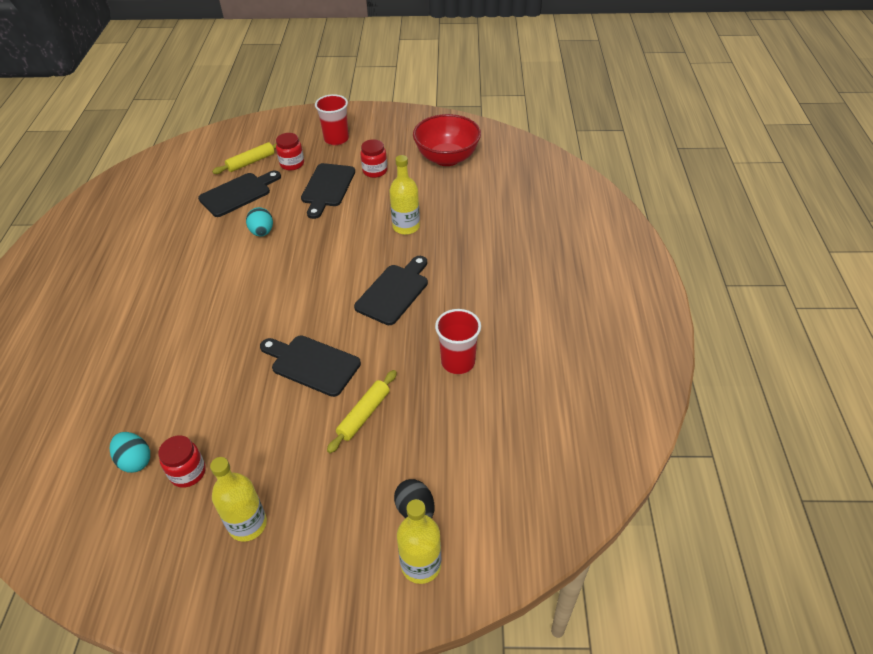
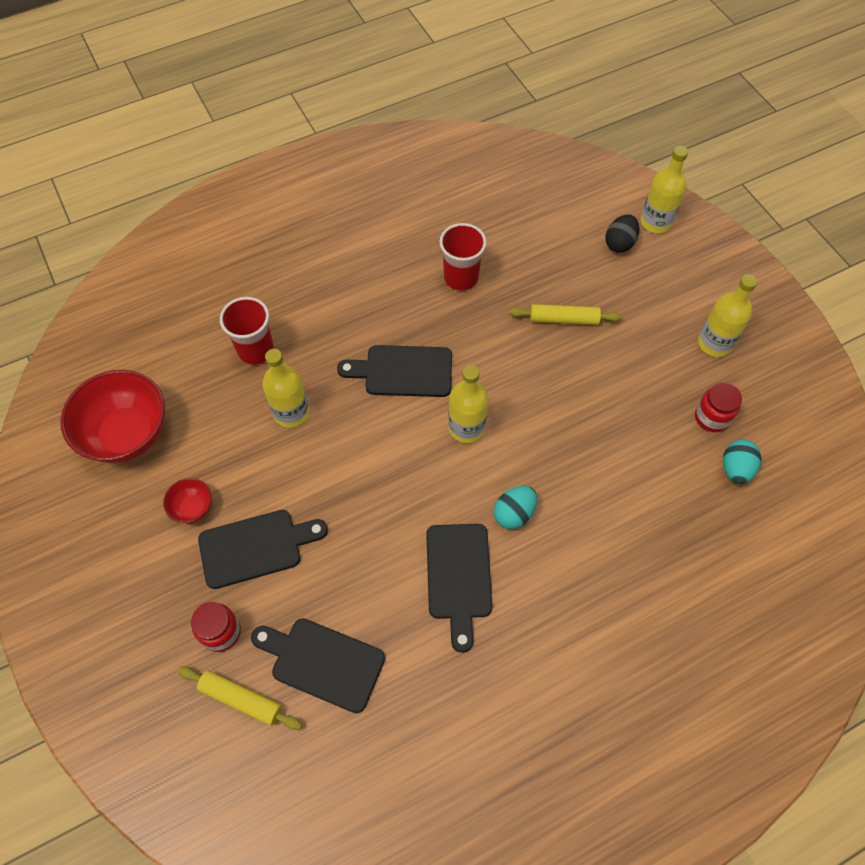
camera: 120 degrees left, 15 degrees up
turquoise egg [246,207,273,237] -> turquoise egg moved to [494,486,537,529]
black cutting board [260,335,361,397] -> black cutting board moved to [426,524,493,653]
red cup [315,94,349,145] -> red cup moved to [220,297,274,365]
red jar [360,139,387,178] -> red bowl [163,478,212,523]
none -> yellow bottle [448,365,488,443]

